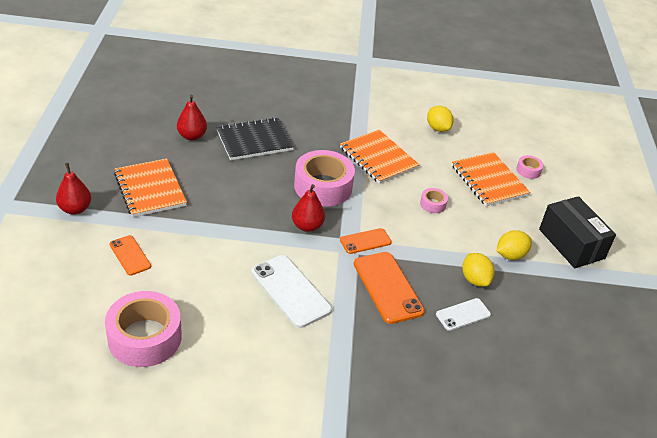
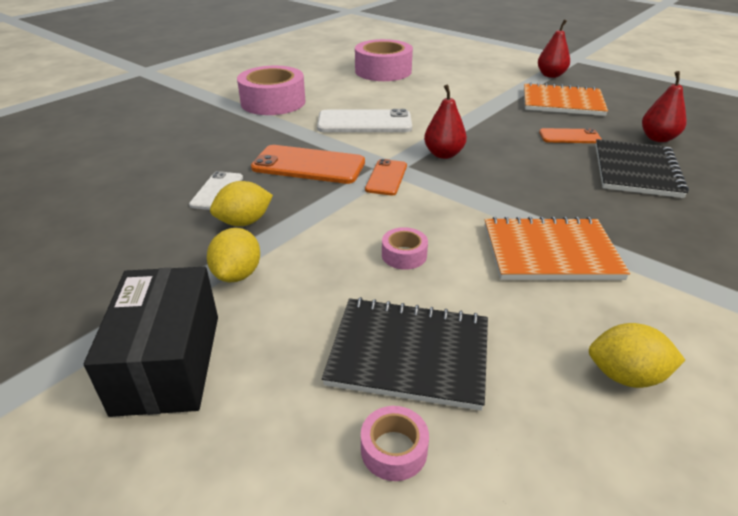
camera: 130 degrees right, 5 degrees down
orange phone [109,235,151,276] -> orange phone moved to [539,128,602,143]
pink tape [294,150,355,206] -> pink tape moved to [237,66,305,115]
orange notebook [452,152,530,206] -> black notebook [322,297,488,411]
yellow lemon [462,253,494,287] -> yellow lemon turned 45 degrees counterclockwise [210,181,273,226]
black box [539,196,616,268] -> black box turned 75 degrees clockwise [84,267,218,417]

